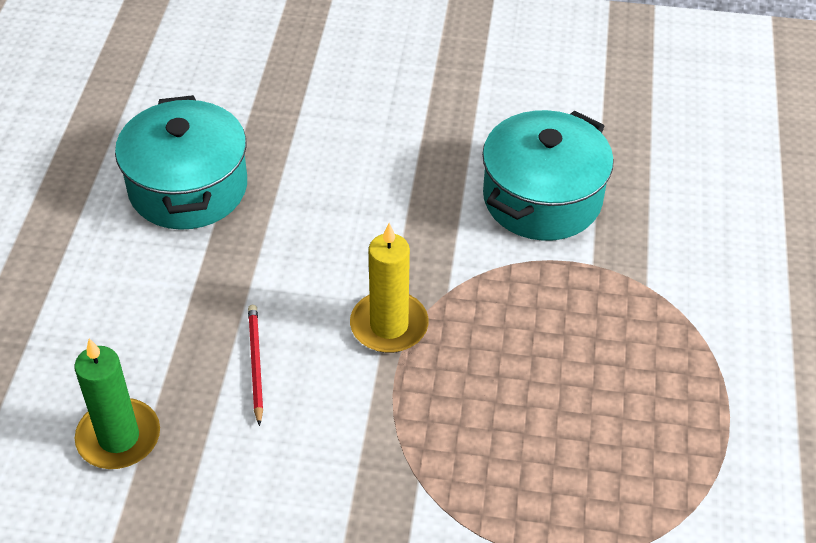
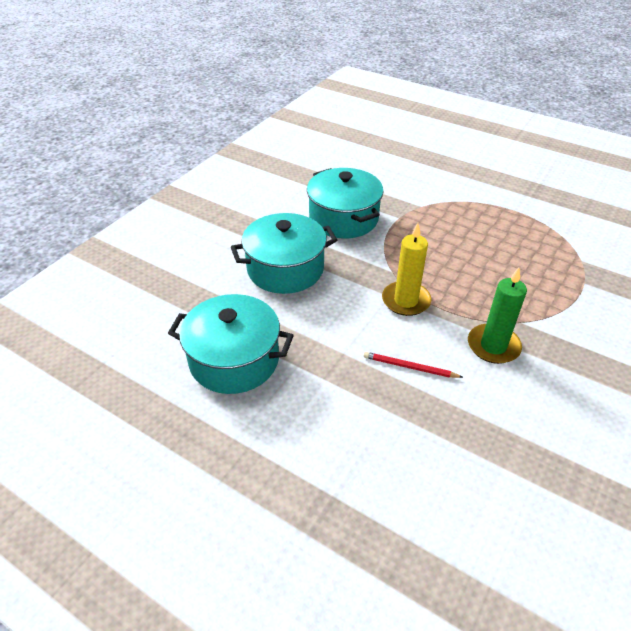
camera: 65 degrees left, 5 degrees down
green candle [75,338,160,469] -> green candle moved to [468,268,527,364]
none -> turquoise pot [231,213,337,294]

